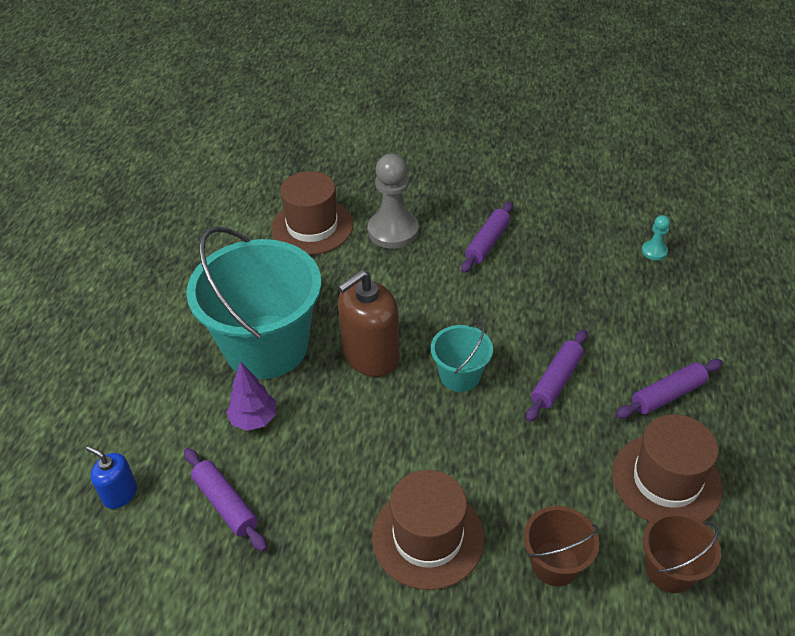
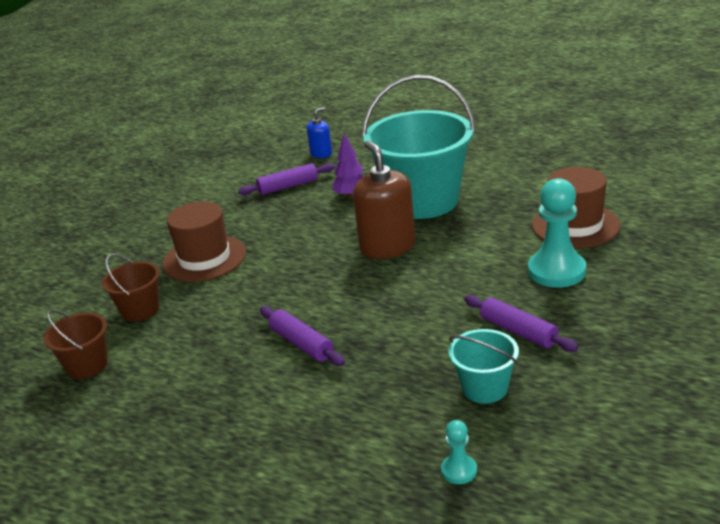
camera: 110 degrees right, 15 degrees down
grey pawn [368,153,419,249] -> turquoise pawn [528,178,586,288]
turquoise bucket [431,321,493,392] -> turquoise bucket moved to [449,329,519,403]
brown hat [612,414,723,522] -> none
purple rolling pin [616,359,723,419] -> none

